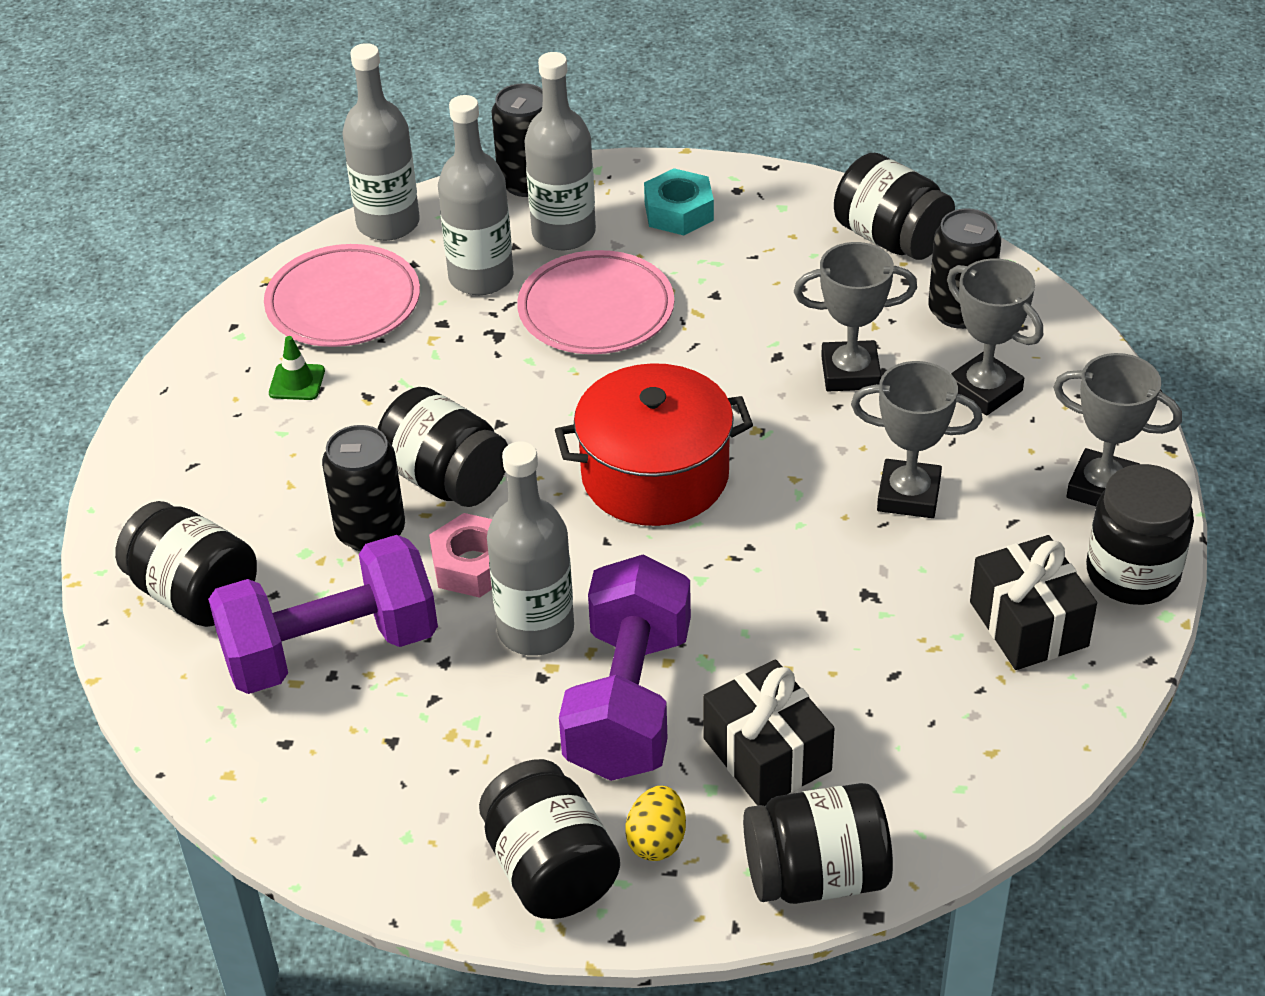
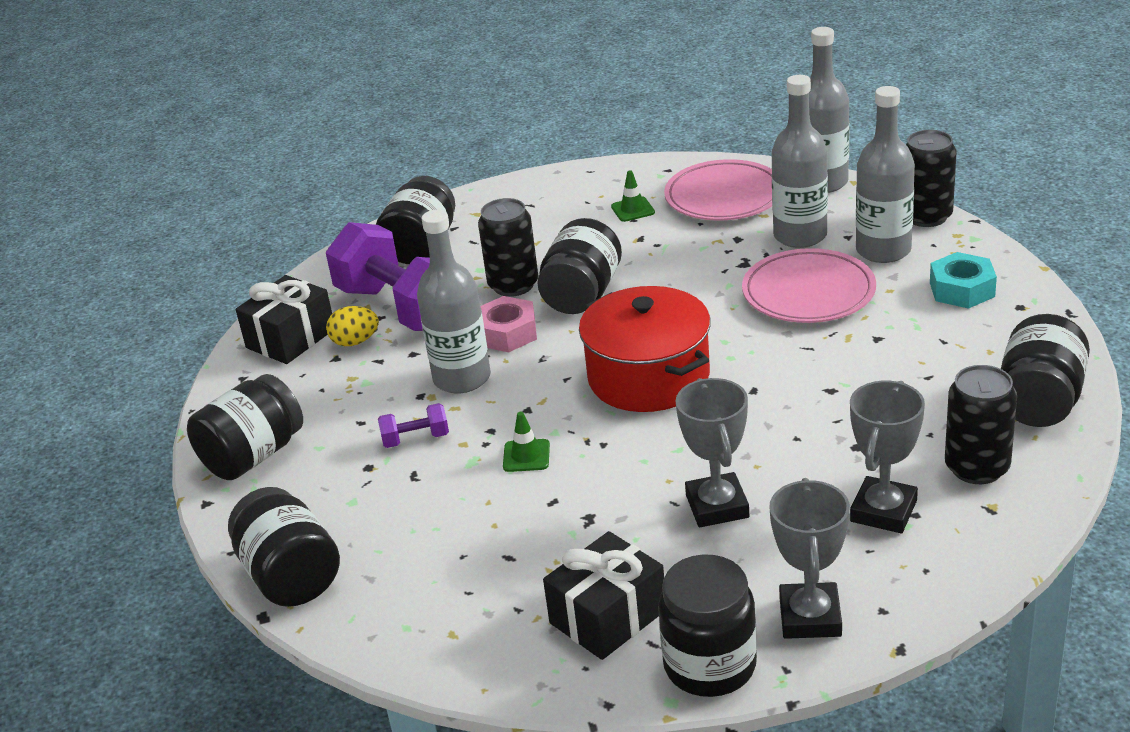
camera: 70 degrees right, 10 degrees down
purple dumbbell [559,555,691,781] -> purple dumbbell [378,403,449,448], size x0.41
yellow egg [625,786,686,861] -> yellow egg moved to [326,306,379,346]
black gift [703,659,835,806] -> black gift moved to [236,275,332,364]
grey trophy [794,242,917,391] -> none
none -> green traffic cone [503,412,550,472]

